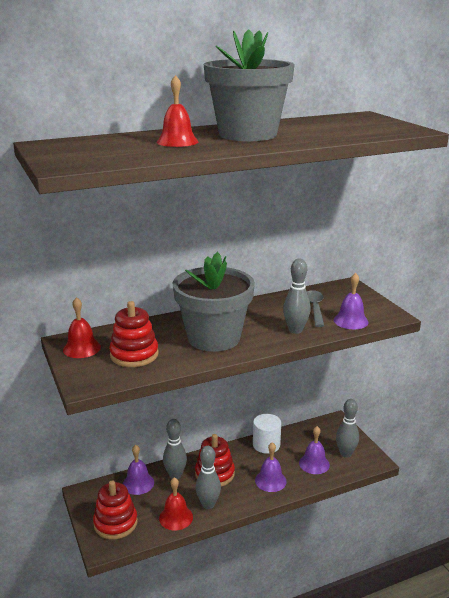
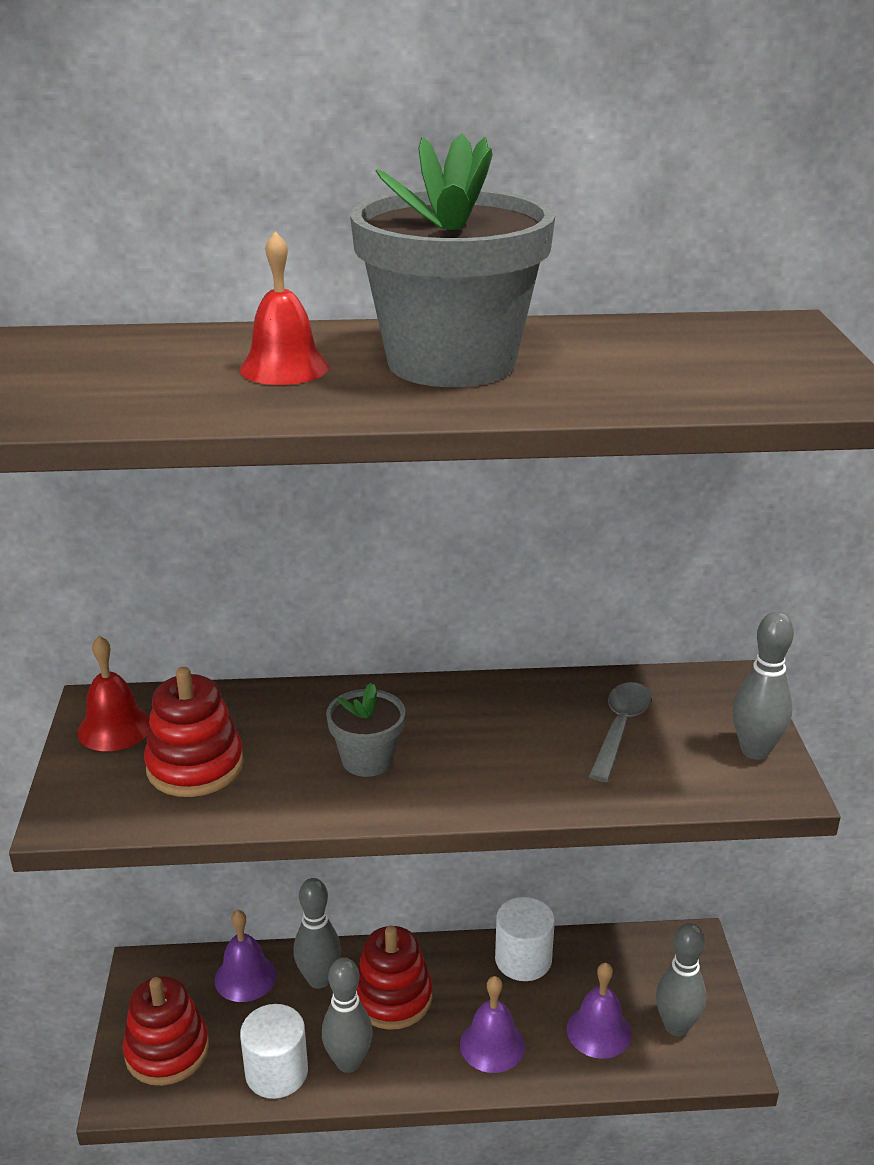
camera: 20 degrees right, 5 degrees up
red bell [159,477,193,531] -> white cylinder [240,1004,308,1099]
grey flower pot [173,252,255,352] -> grey flower pot [326,683,405,777], size x0.47
grey bowling pin [283,259,311,334] -> grey bowling pin moved to [733,611,794,760]
purple bell [334,273,369,329] -> none

